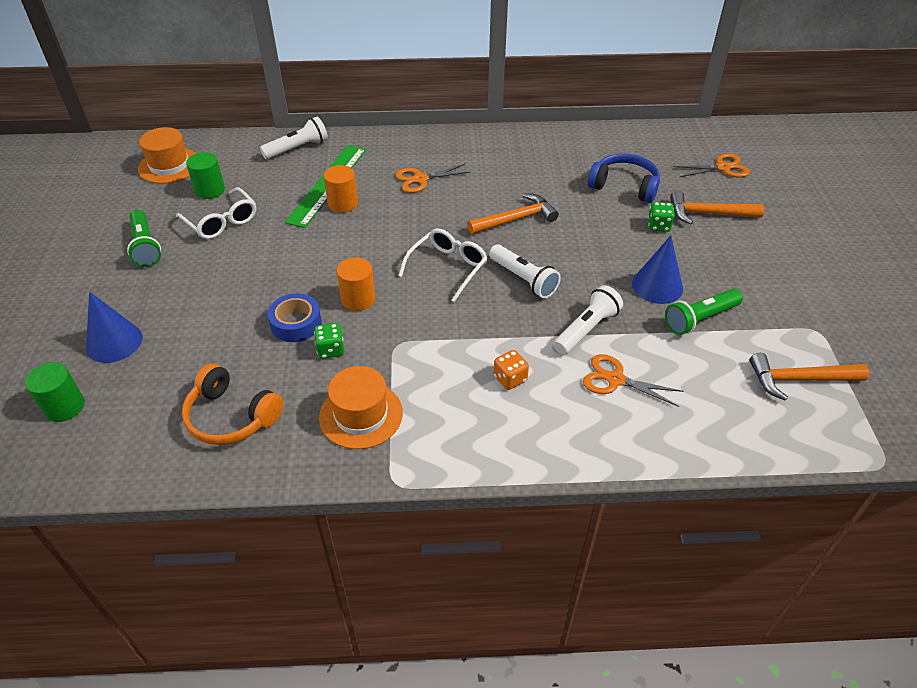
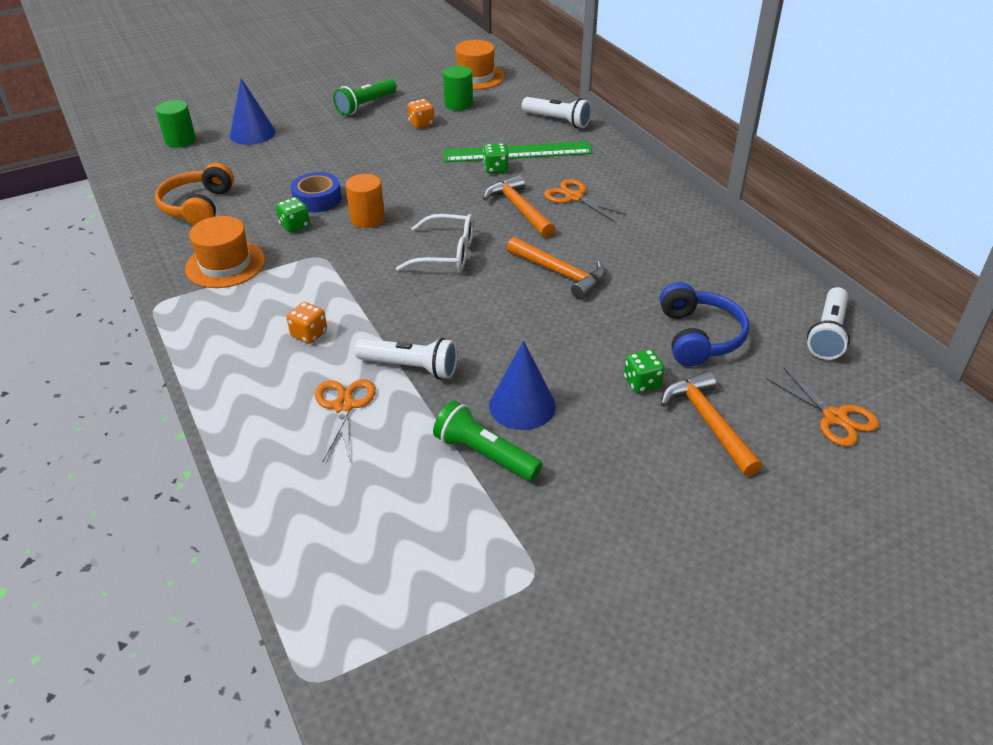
camera: 65 degrees right, 5 degrees down
white glasses [176,187,256,239] -> orange dice [407,99,434,128]
orange cylinder [324,165,358,213] -> green dice [483,143,509,174]
white flashlight [489,244,561,298] -> white flashlight moved to [807,287,850,360]
orange hammer [750,353,869,401] -> orange hammer moved to [483,175,555,238]

